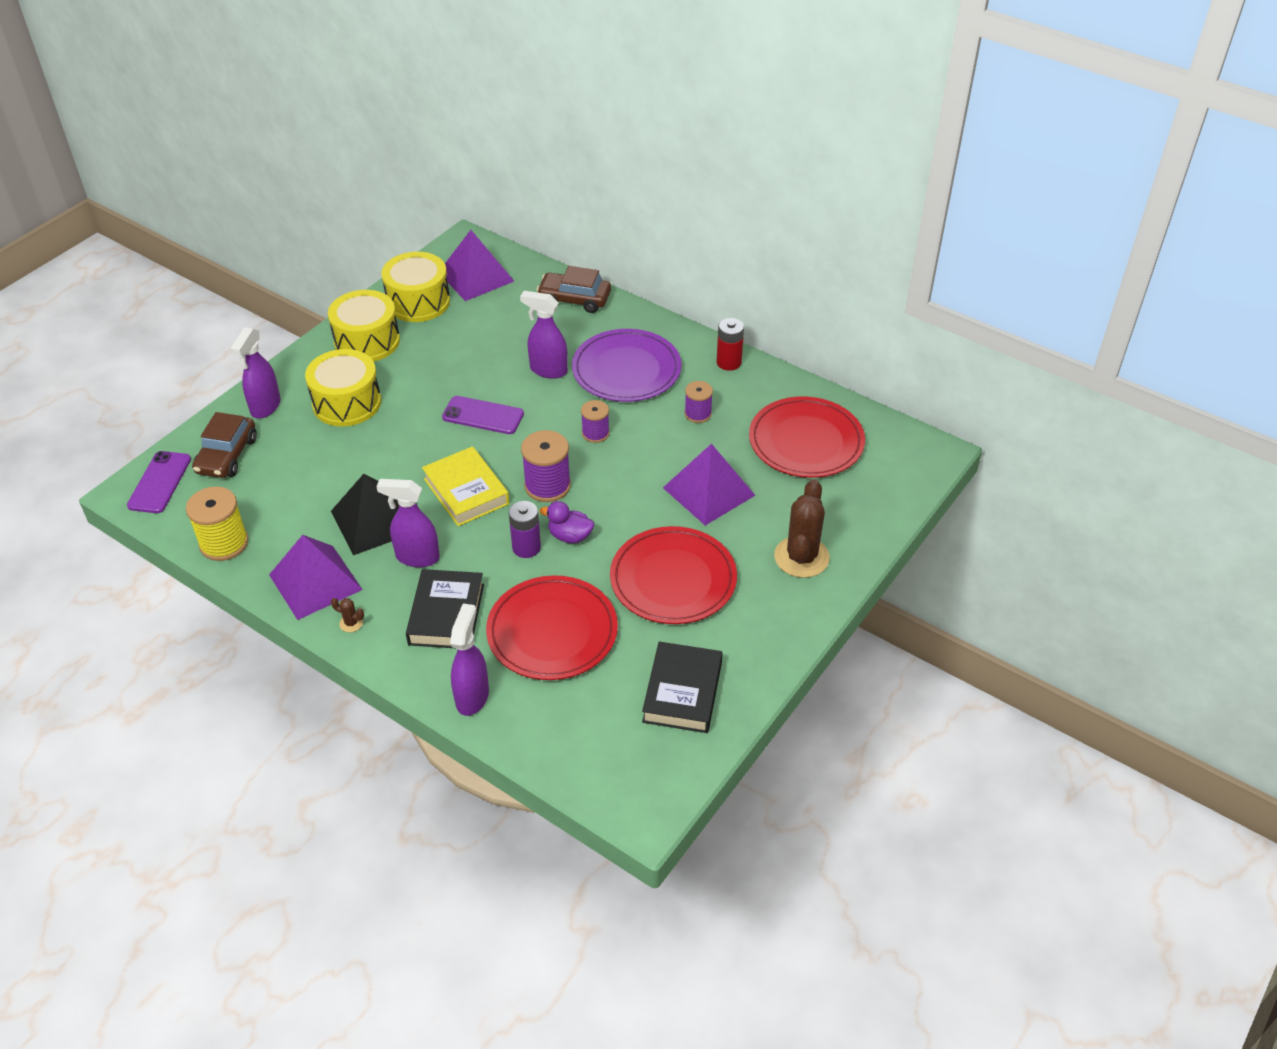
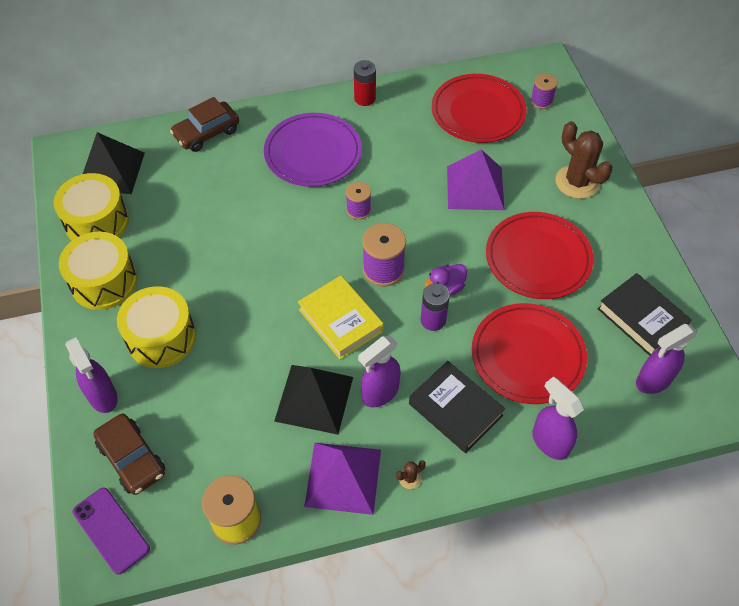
camera: 50 degrees left, 10 degrees up
yellow book [422,446,509,526] -> yellow book turned 45 degrees clockwise [298,276,384,359]
purple phone [442,396,524,434] -> none
purple pyramid [445,230,514,301] -> black pyramid [83,132,145,194]
purple spray bottle [520,291,568,379] -> purple spray bottle moved to [636,324,698,394]
purple spool [684,381,713,423] -> purple spool moved to [530,73,558,109]

